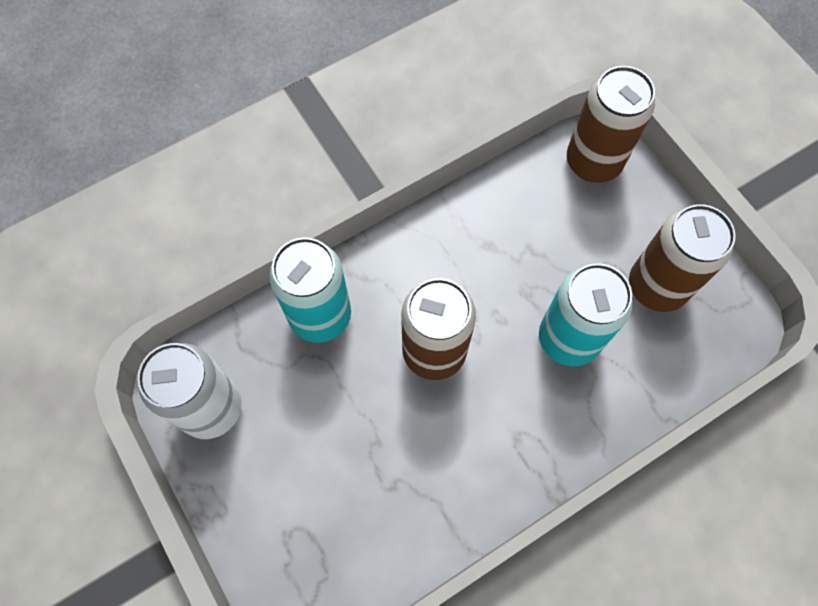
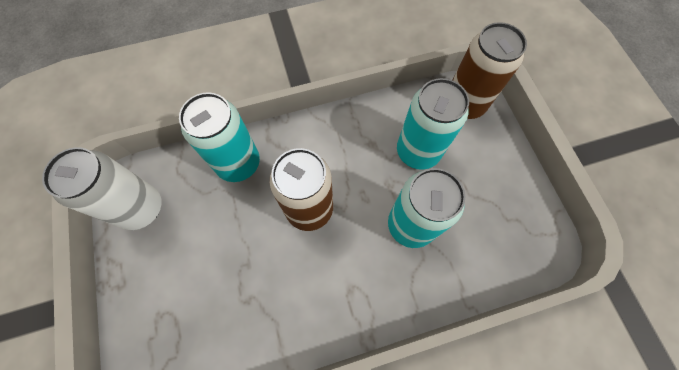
camera: 15 degrees right, 0 degrees up
brown can [629,204,736,312] -> none
none -> turquoise can [397,78,469,170]

